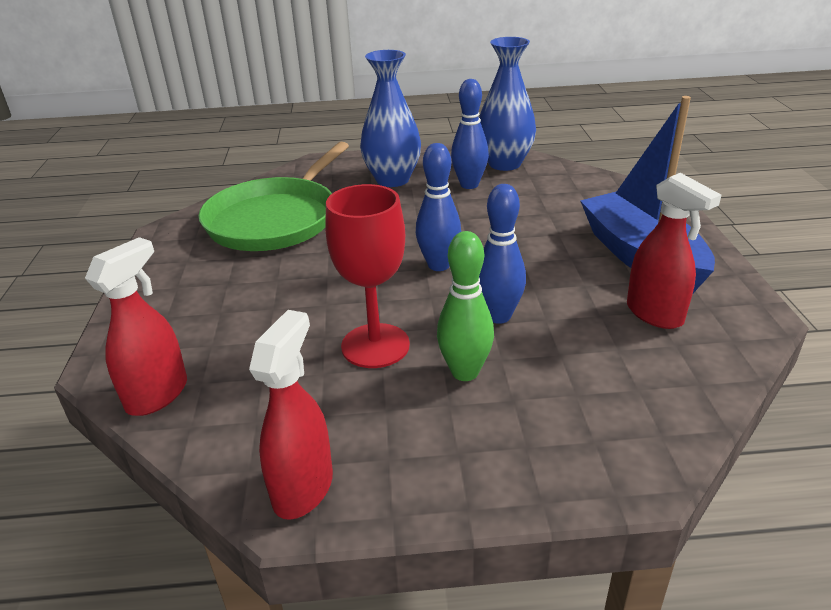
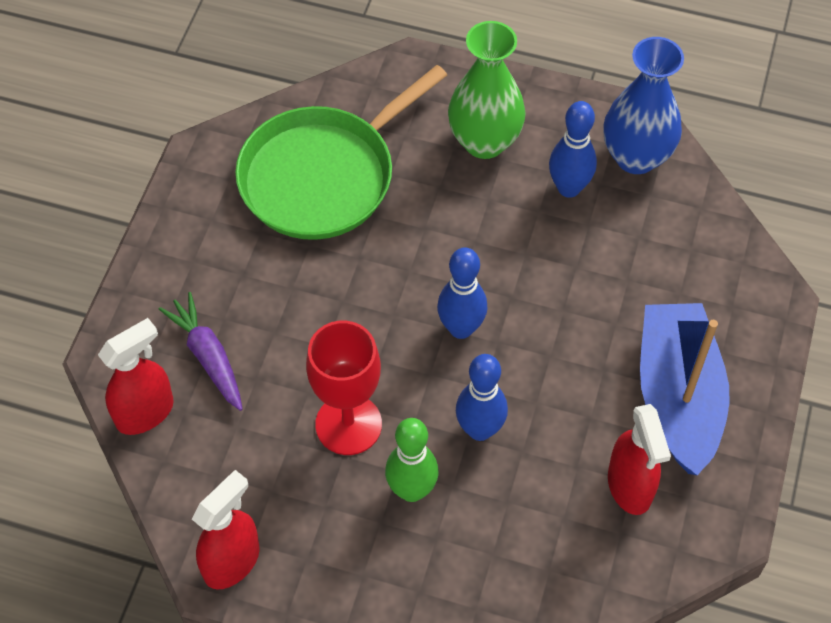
camera: 20 degrees right, 25 degrees up
blue vase [360,50,421,187] -> green vase [448,21,526,159]
none -> purple carrot [159,292,243,411]

